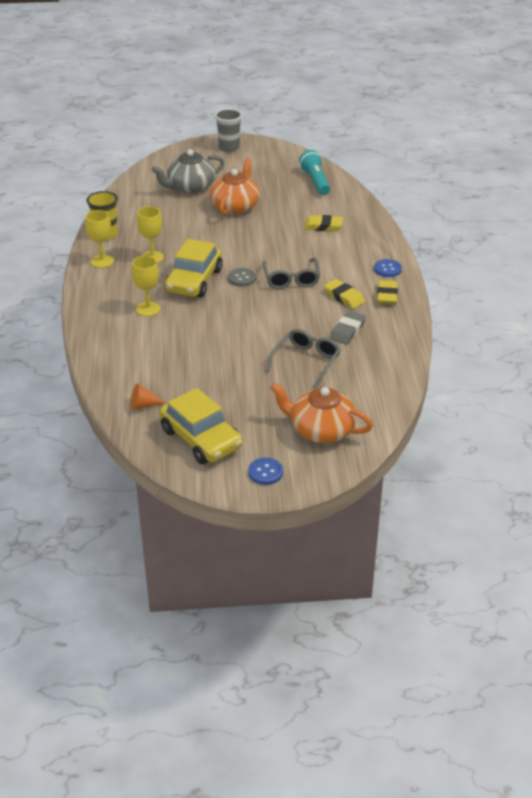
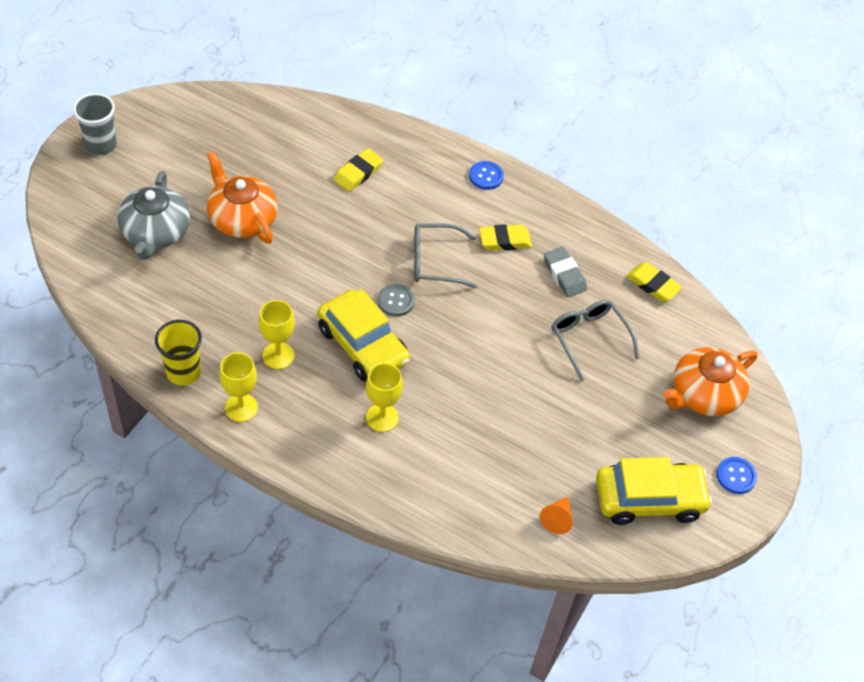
camera: 60 degrees left, 15 degrees up
grey glasses [262,258,320,289] -> grey glasses turned 150 degrees clockwise [414,223,477,288]
turquoise flashlight [299,150,330,195] -> none
yellow eraser [377,280,398,304] -> yellow eraser moved to [626,262,682,302]

